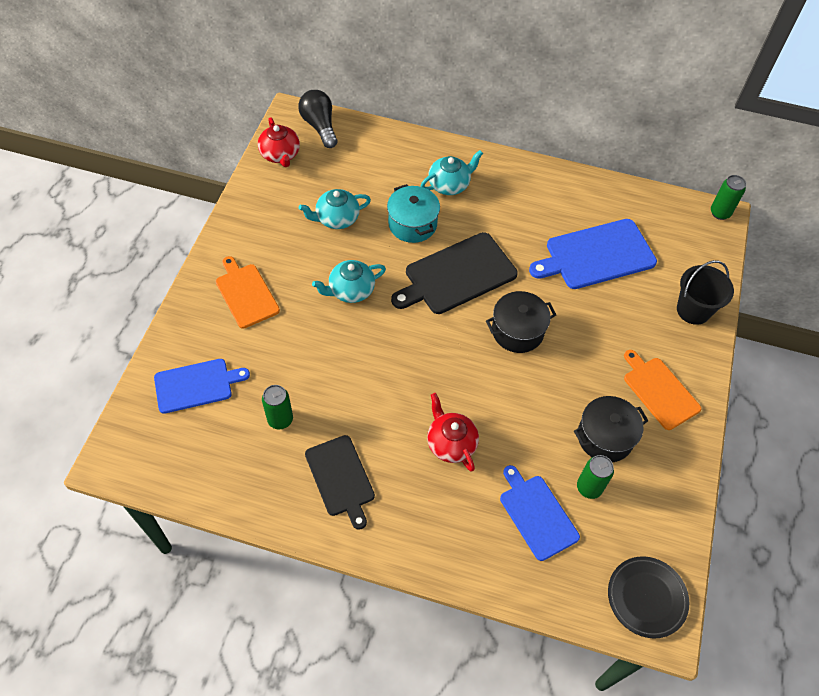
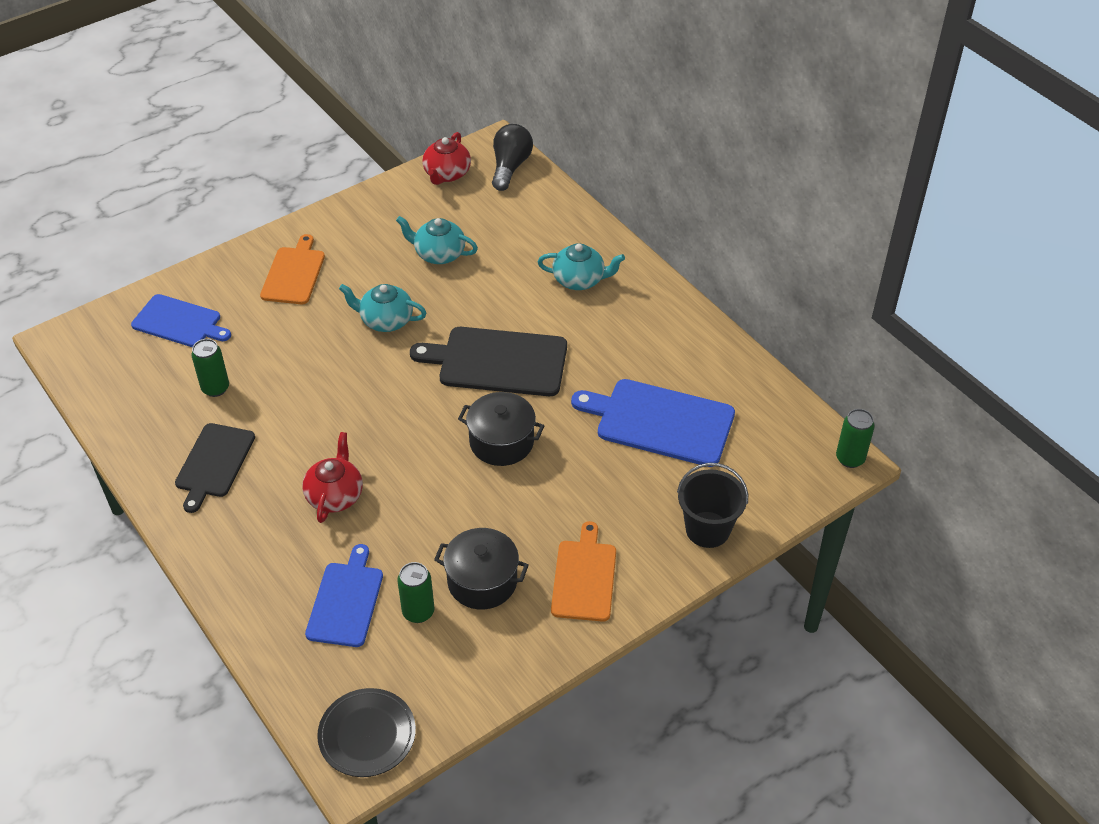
camera: 40 degrees right, 10 degrees down
turquoise pot [387,184,440,243] -> none

